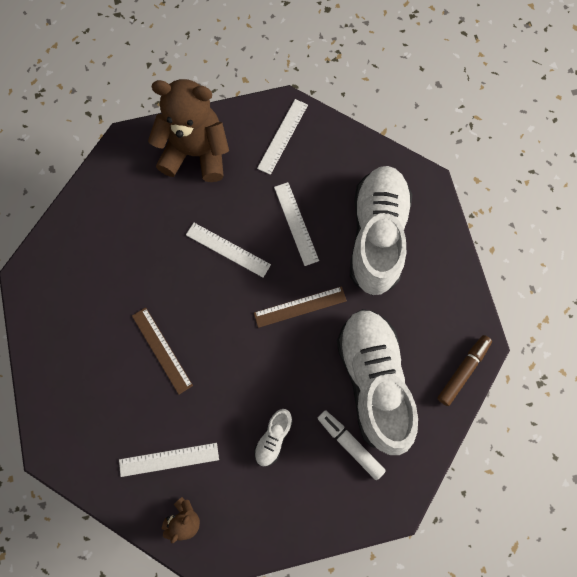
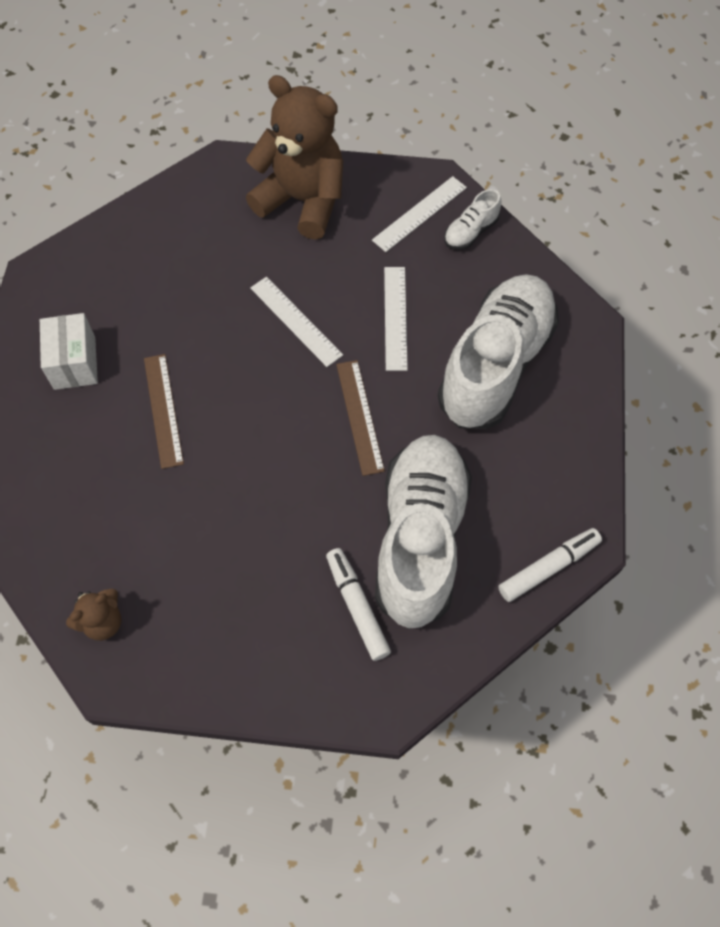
camera: 20 degrees right, 10 degrees down
white ruler [119,443,219,477] -> none
brown ruler [254,286,347,328] -> brown ruler turned 75 degrees clockwise [336,360,385,476]
white shoe [254,409,293,467] -> white shoe moved to [444,189,502,250]
brown marker [437,335,492,406] -> white marker [498,528,602,602]
none -> white box [40,313,98,390]

